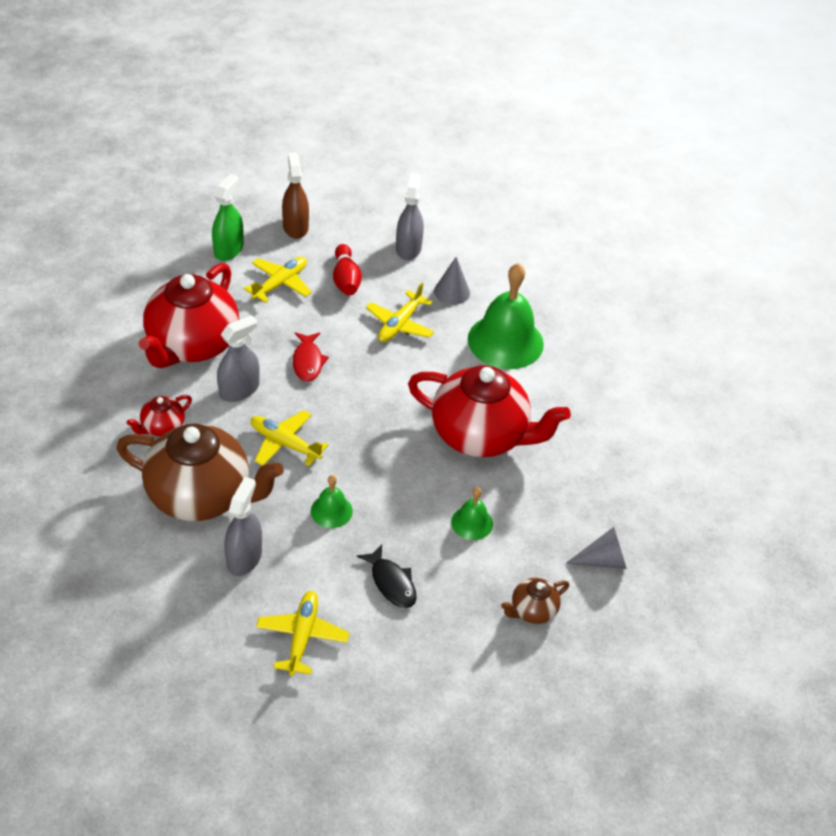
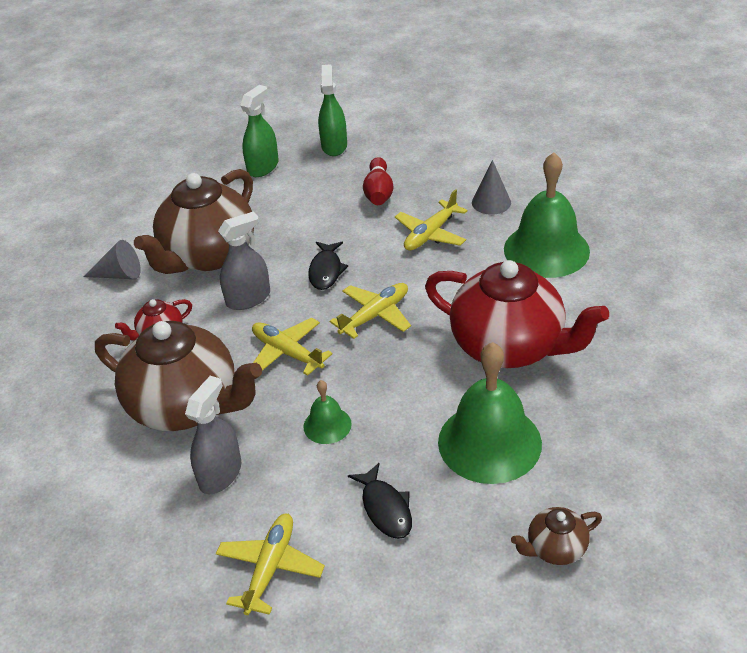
camera: 15 degrees right, 5 degrees down
red teapot [139,263,239,368] -> brown teapot [134,169,254,274]
yellow plane [244,257,312,303] -> yellow plane moved to [330,283,411,339]
brown spray bottle [282,153,309,239] -> green spray bottle [318,65,347,156]
red fish [293,332,329,382] -> black fish [308,242,348,290]
grey spray bottle [396,174,424,260] -> none
green bell [451,487,493,540] -> green bell [438,342,542,484], size x2.07
grey cone [565,527,627,569] -> grey cone moved to [83,240,141,279]

